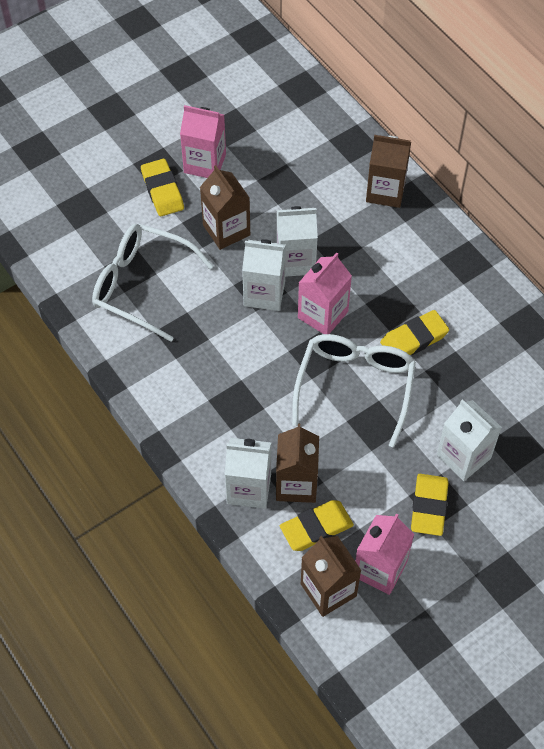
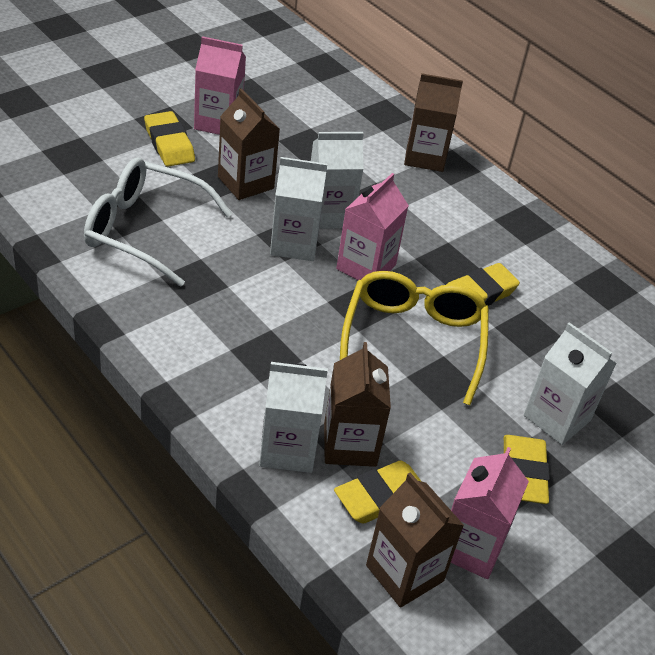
camera: 10 degrees left, 15 degrees down
white glasses [292,334,416,448] -> yellow glasses [340,271,489,405]

